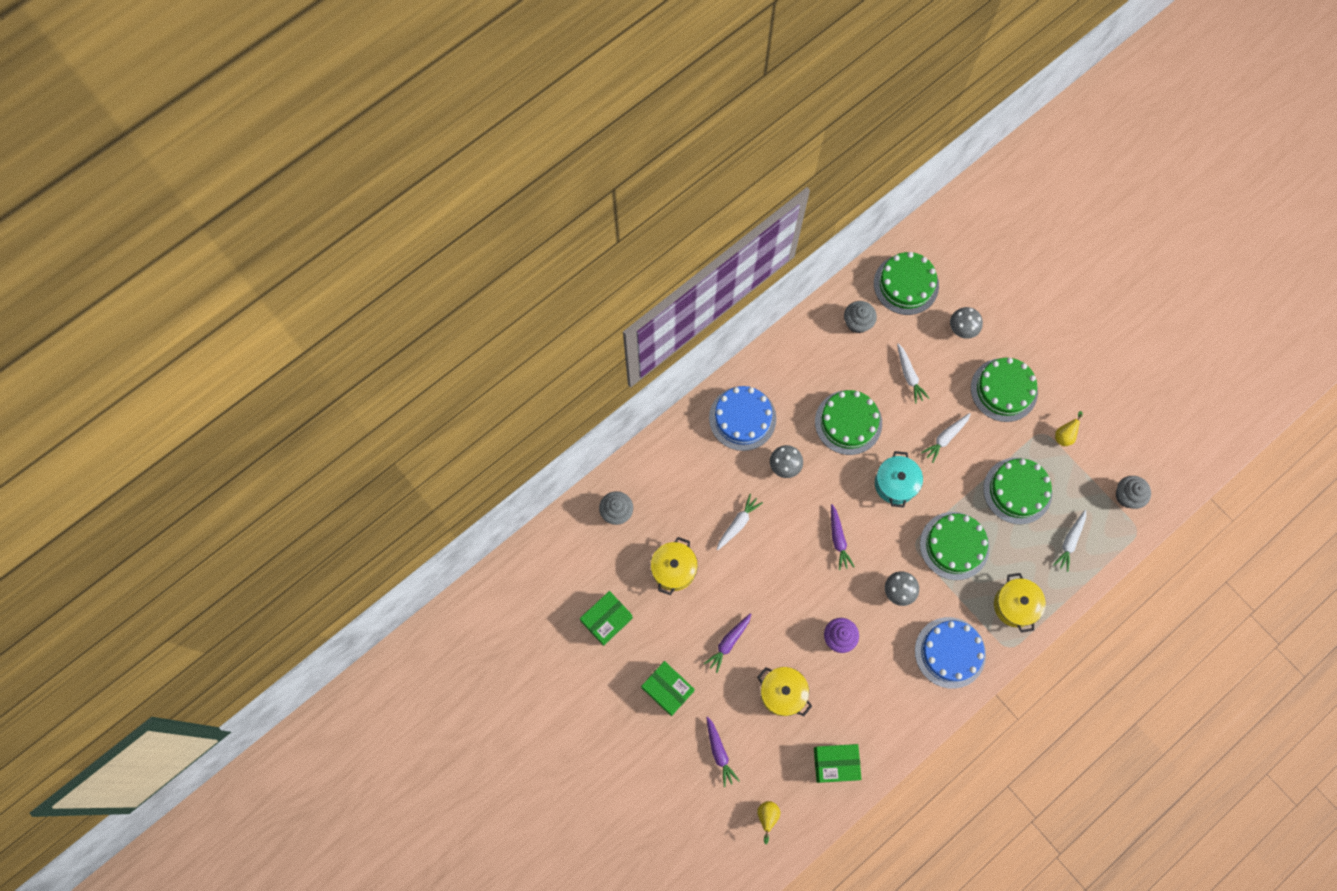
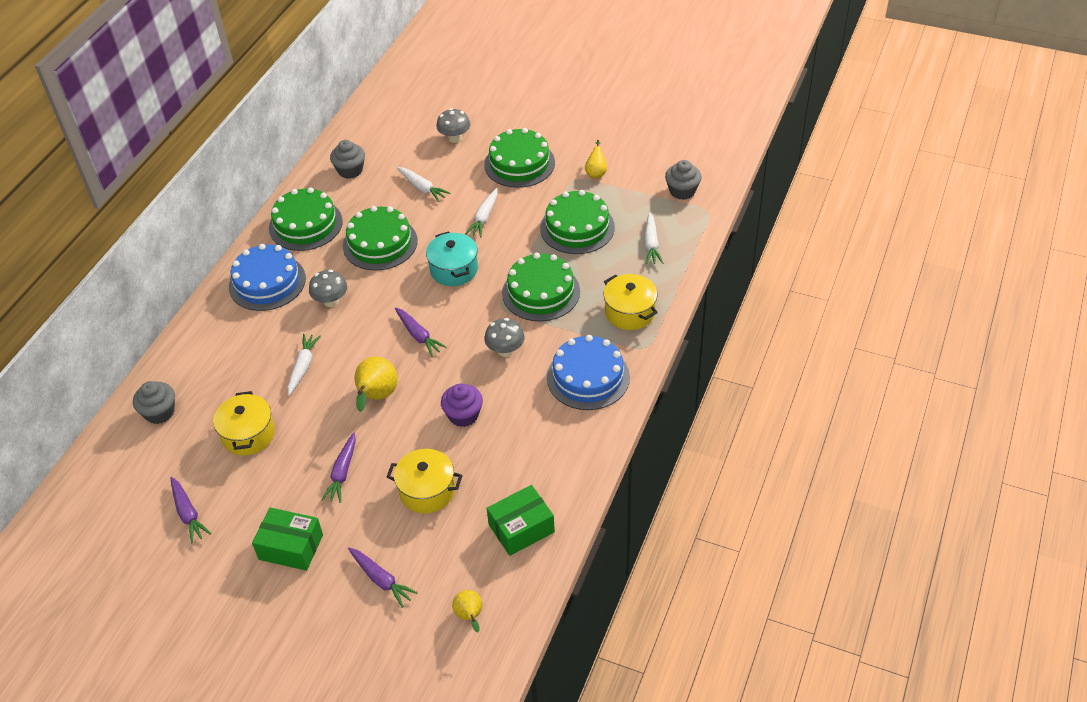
camera: 25 degrees left, 25 degrees down
green box [580,591,633,646] -> purple carrot [170,477,211,544]
green cake [874,252,939,315] -> green cake moved to [269,187,343,251]
none -> yellow pear [354,356,398,412]

